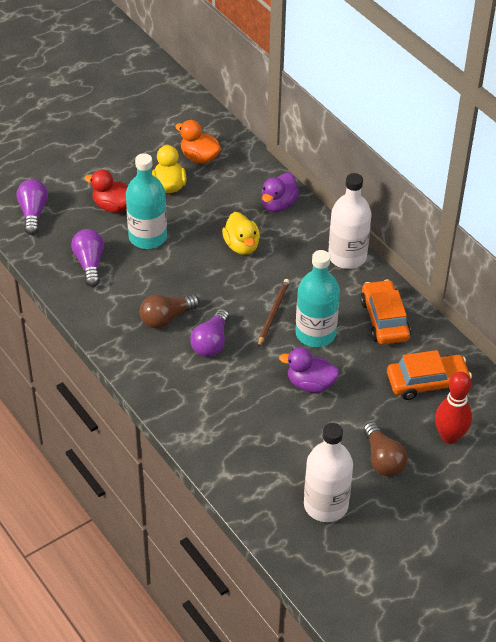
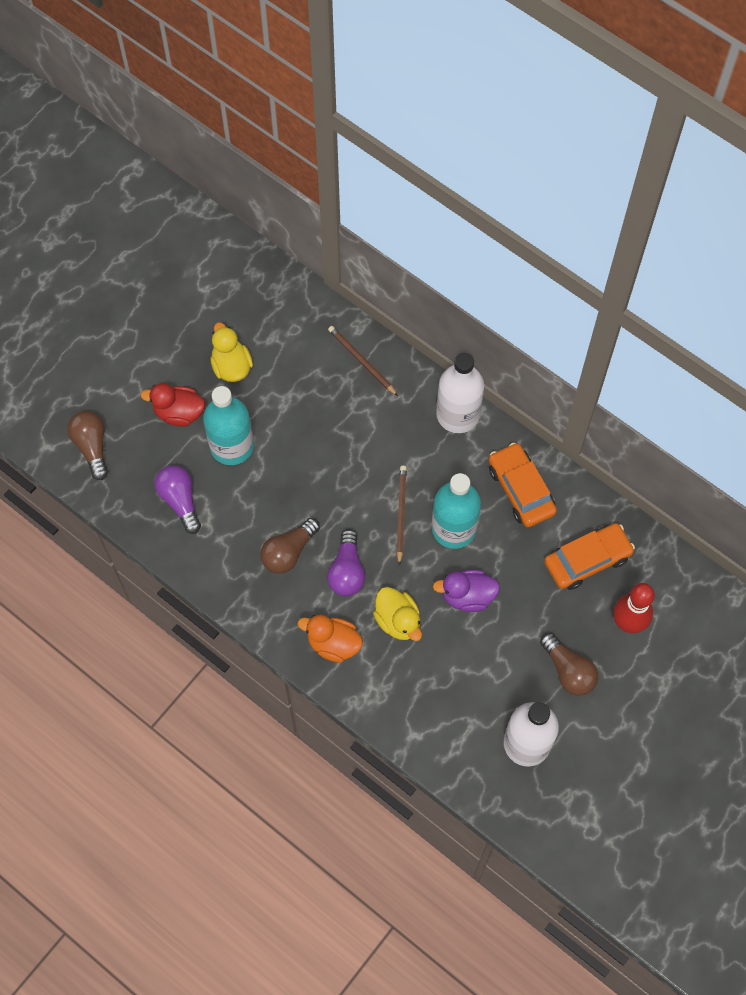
camera: 15 degrees left, 20 degrees up
purple light bulb [16,179,48,235] -> brown light bulb [67,411,108,480]
orange duck [175,120,221,164] -> orange duck moved to [298,615,363,663]
yellow duck [222,212,260,255] -> yellow duck moved to [373,587,422,641]
purple duck [261,173,299,212] -> brown pencil [328,326,398,396]

